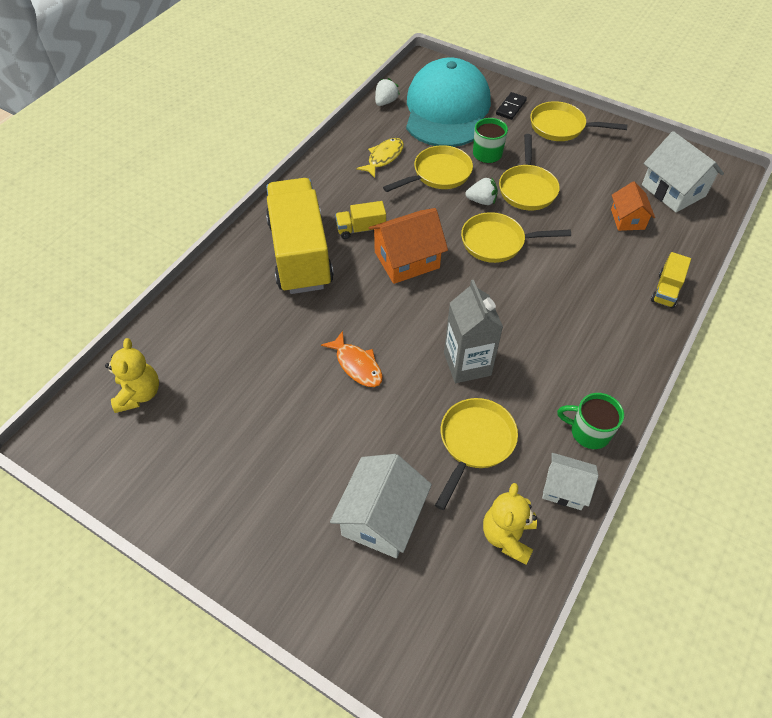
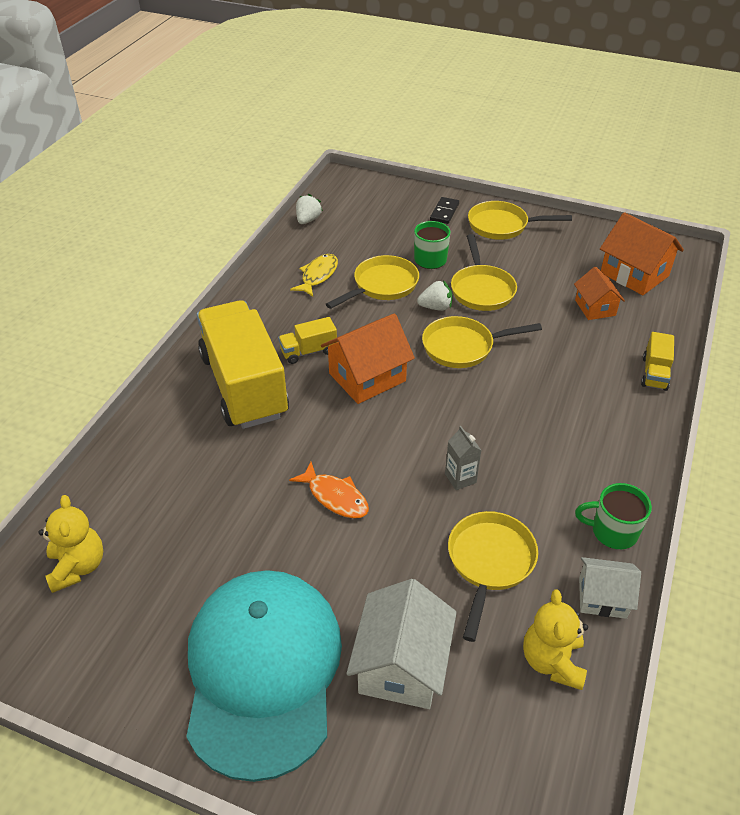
camera: 10 degrees left, 10 degrees down
turquoise cap [406,57,491,147] -> turquoise cap moved to [186,570,342,782]
grey carton [444,280,503,383] -> grey carton [445,426,482,490], size x0.53
white house [642,131,724,212] -> orange house [600,212,684,295]

